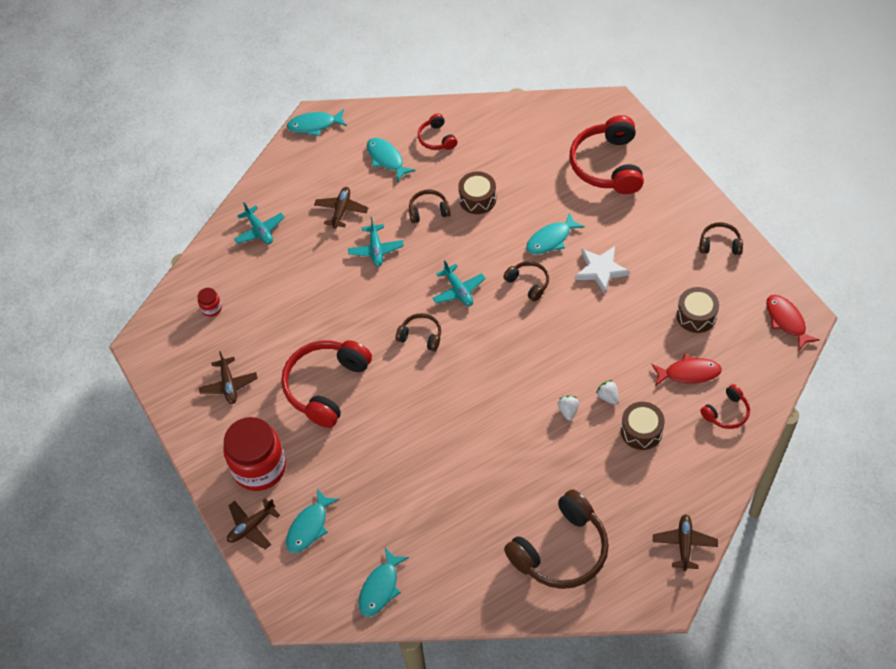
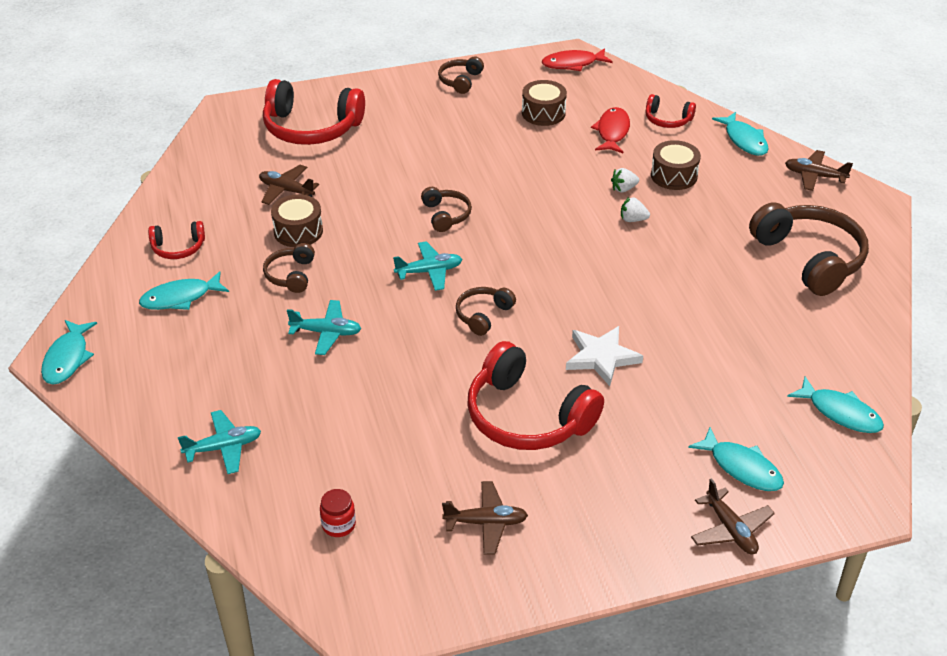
camera: 80 degrees left, 15 degrees down
red jar [223,417,286,491] -> none
brown plane [314,187,368,229] -> brown plane moved to [259,165,319,205]
brown headphones [503,261,549,301] -> brown headphones turned 105 degrees clockwise [421,187,472,232]
turquoise fish [526,212,585,254] -> turquoise fish moved to [712,112,769,156]
white star [575,246,630,294] -> white star moved to [566,326,643,386]
red headphones [700,384,750,429] -> red headphones turned 135 degrees clockwise [645,94,696,128]

